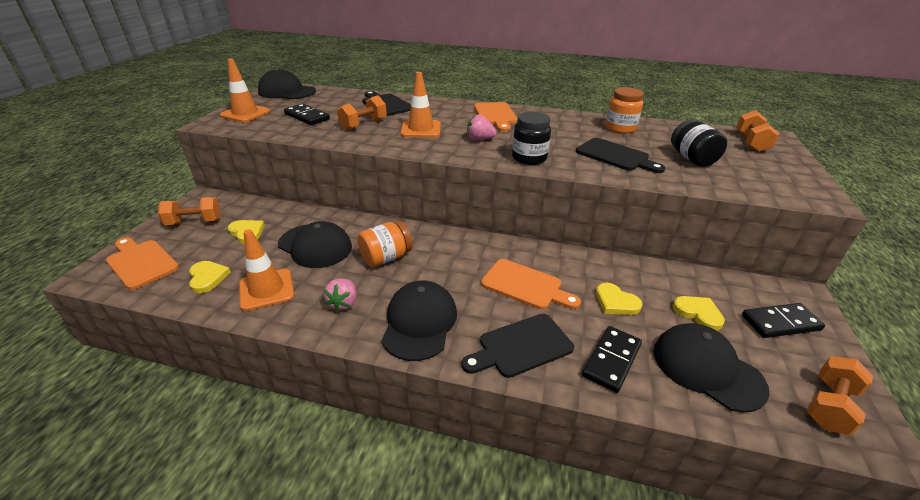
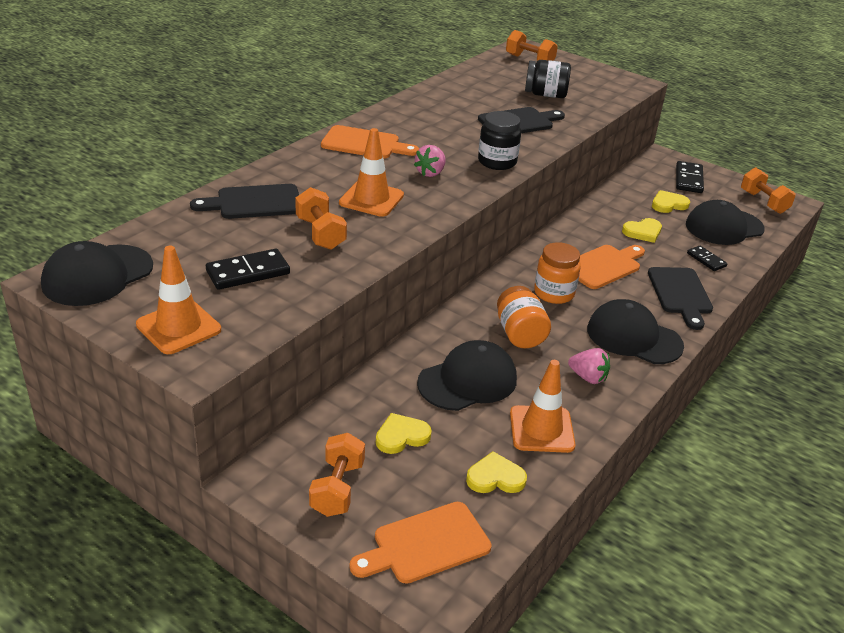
camera: 70 degrees left, 0 degrees up
black domino [582,326,642,393] -> black domino [687,246,727,271], size x0.63
orange jar [605,87,644,134] -> orange jar moved to [534,242,581,304]

